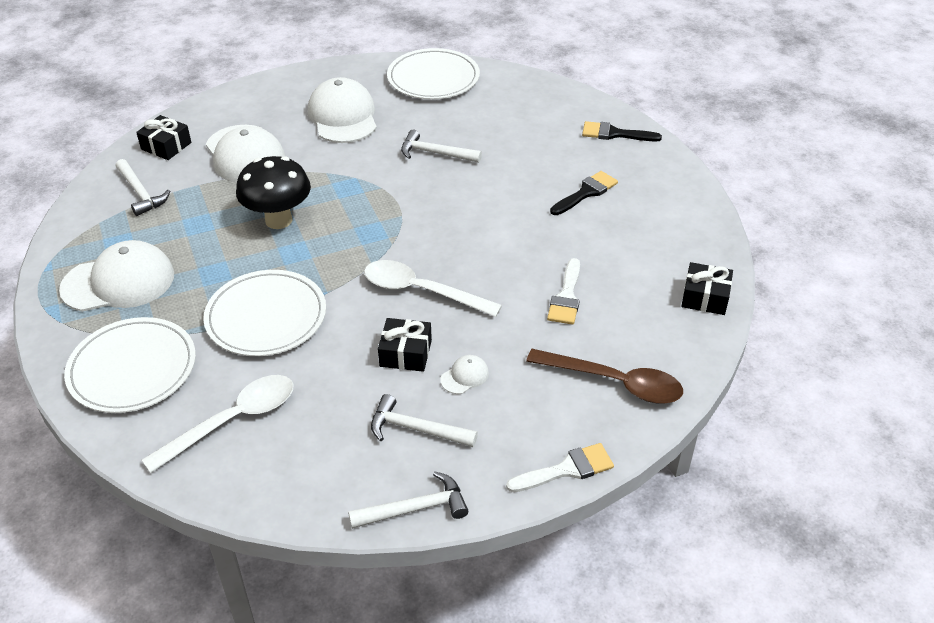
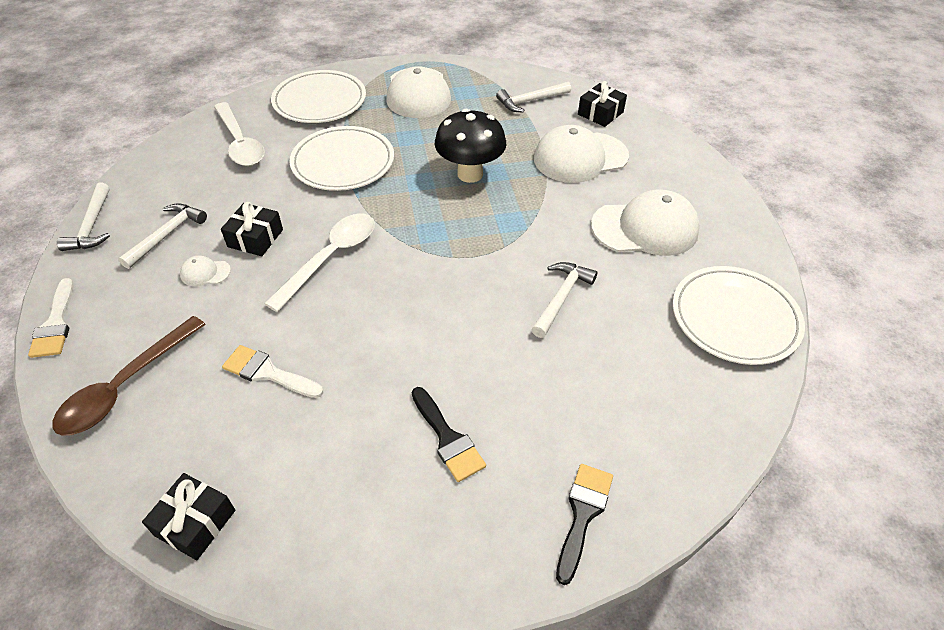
camera: 100 degrees right, 5 degrees up
white cap [440,355,489,394] -> white cap turned 120 degrees clockwise [180,256,231,286]

